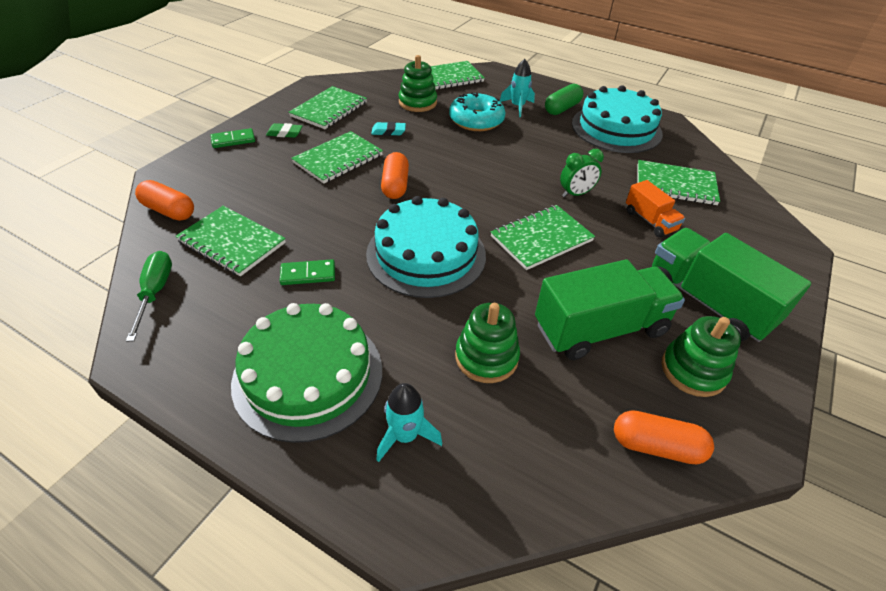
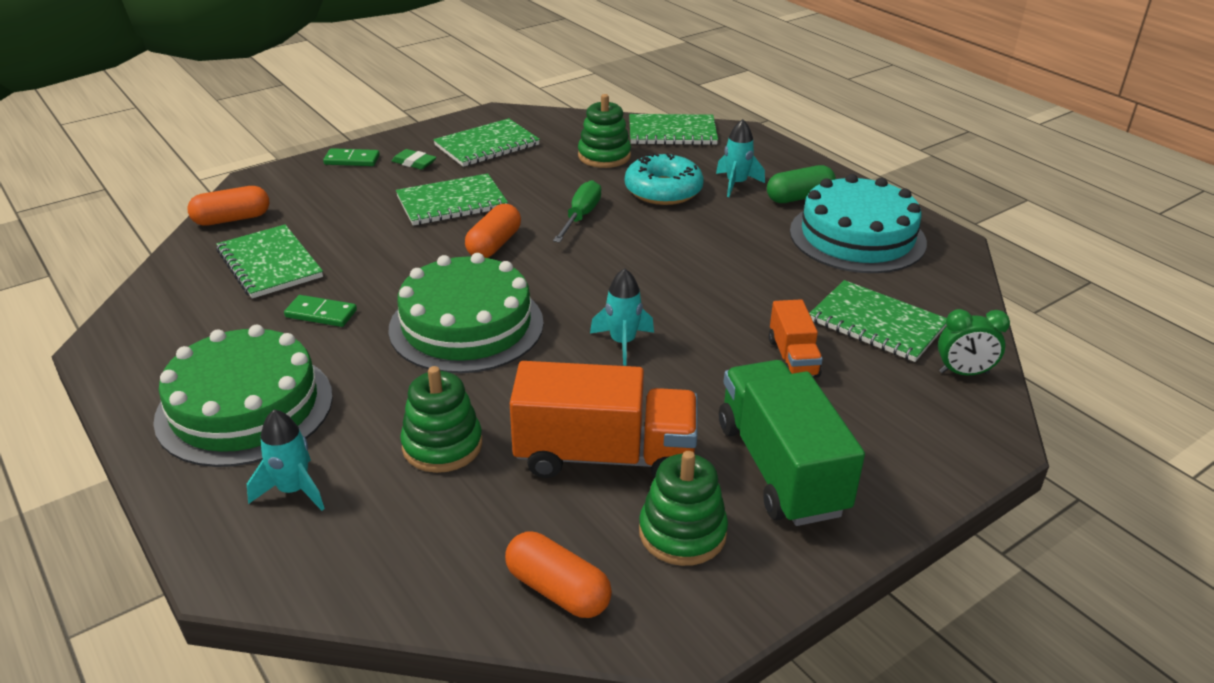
camera: 25 degrees right, 10 degrees down
green screwdriver [126,251,172,342] -> green screwdriver moved to [553,180,601,243]
orange capsule [135,180,194,221] -> orange capsule turned 75 degrees counterclockwise [187,186,269,226]
turquoise cake [366,196,486,298] -> green cake [388,253,544,373]
turquoise eraser [371,122,406,136] -> none
green notebook [491,205,595,270] -> turquoise rocket [590,268,654,366]
green truck [535,259,685,360] -> orange truck [510,361,698,478]
green clock [560,149,604,197] -> green clock moved to [938,309,1010,376]

